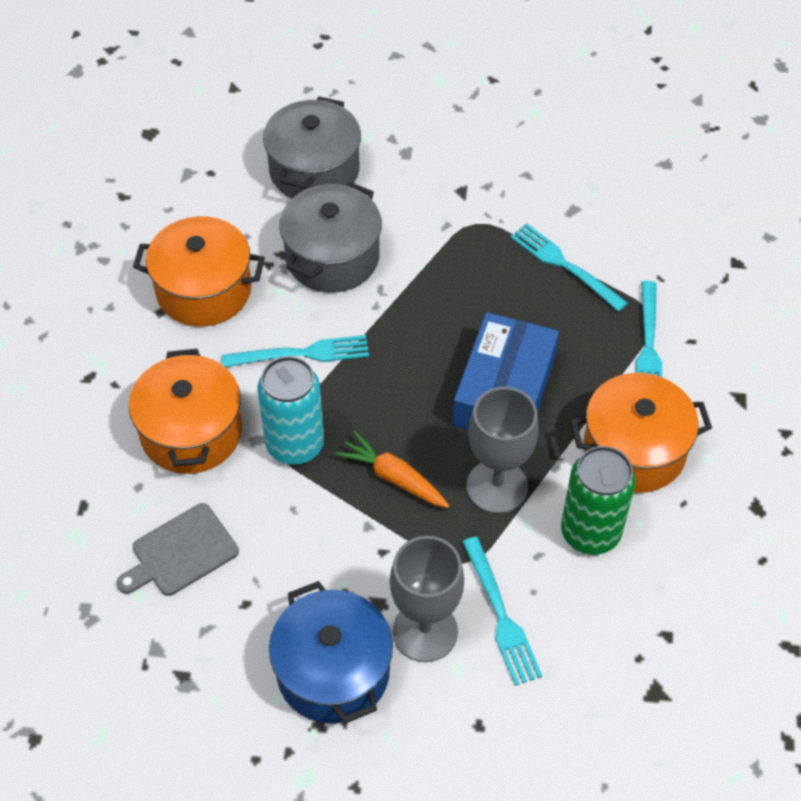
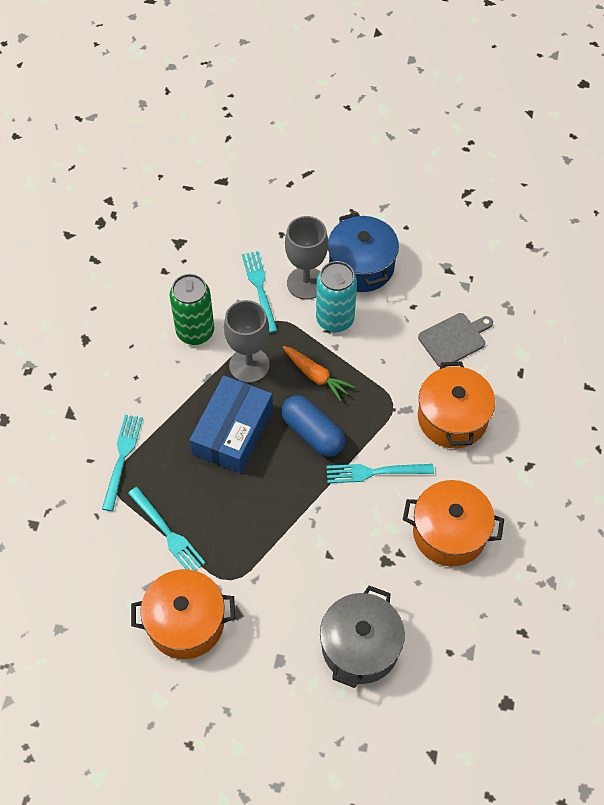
camera: 175 degrees left, 5 degrees up
turquoise can [258,356,324,465] -> turquoise can moved to [316,261,357,332]
grey pot [279,182,382,293] -> none
orange pot [570,373,712,493] -> orange pot moved to [131,569,235,659]
none -> blue capsule [281,395,345,457]

